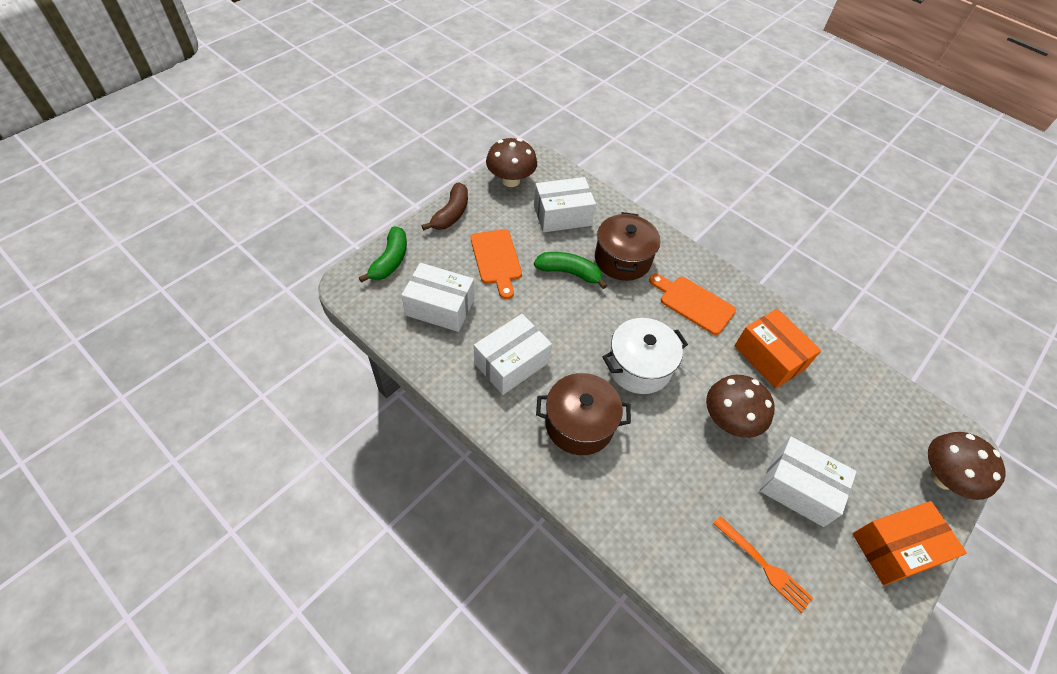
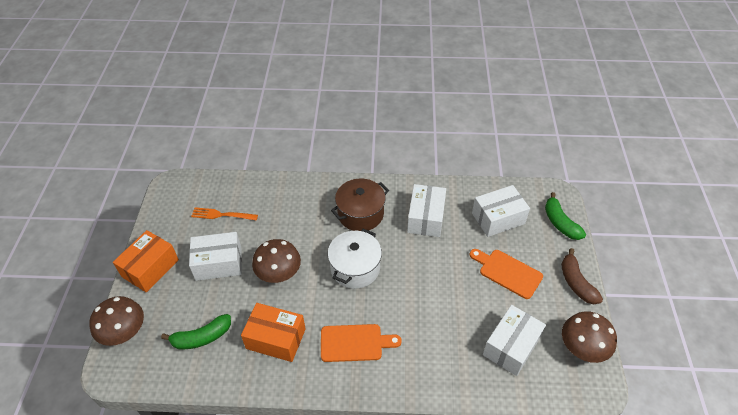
camera: 145 degrees right, 5 degrees down
green banana [534,252,607,289] -> green banana moved to [161,314,231,349]
brown pot [595,212,660,281] -> none

